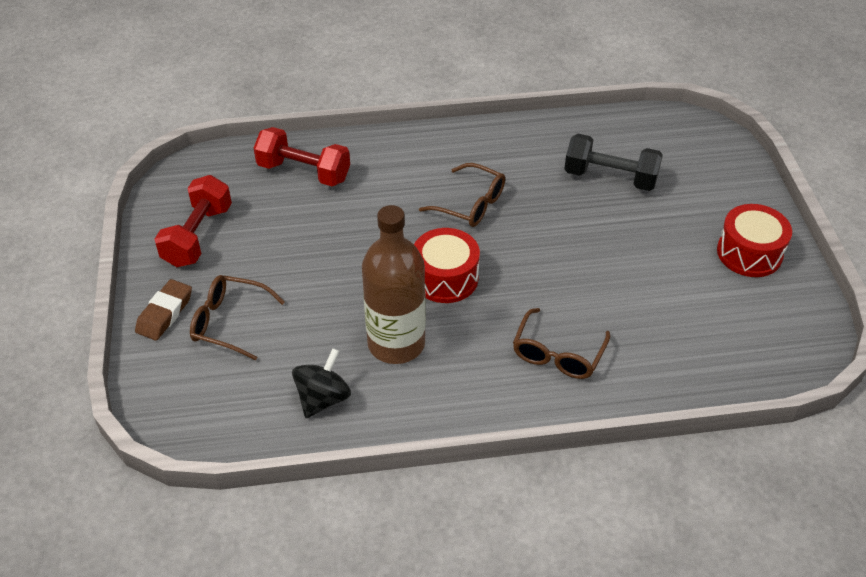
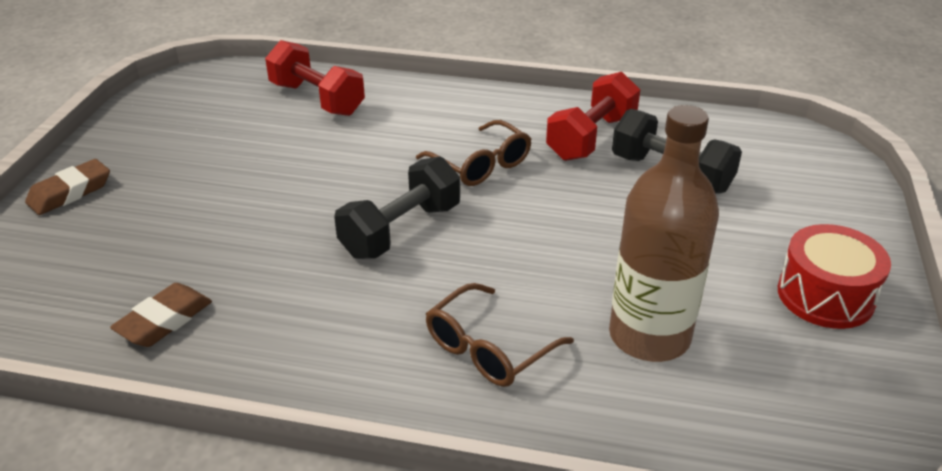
camera: 20 degrees right, 10 degrees down
red dumbbell [154,175,232,267] -> red dumbbell moved to [546,72,640,161]
brown glasses [190,275,285,361] -> none
black spinning top [292,348,351,418] -> brown eraser [110,283,212,347]
brown bottle [362,205,426,364] -> brown bottle moved to [609,105,719,362]
red drum [414,228,480,303] -> black dumbbell [334,156,460,259]

